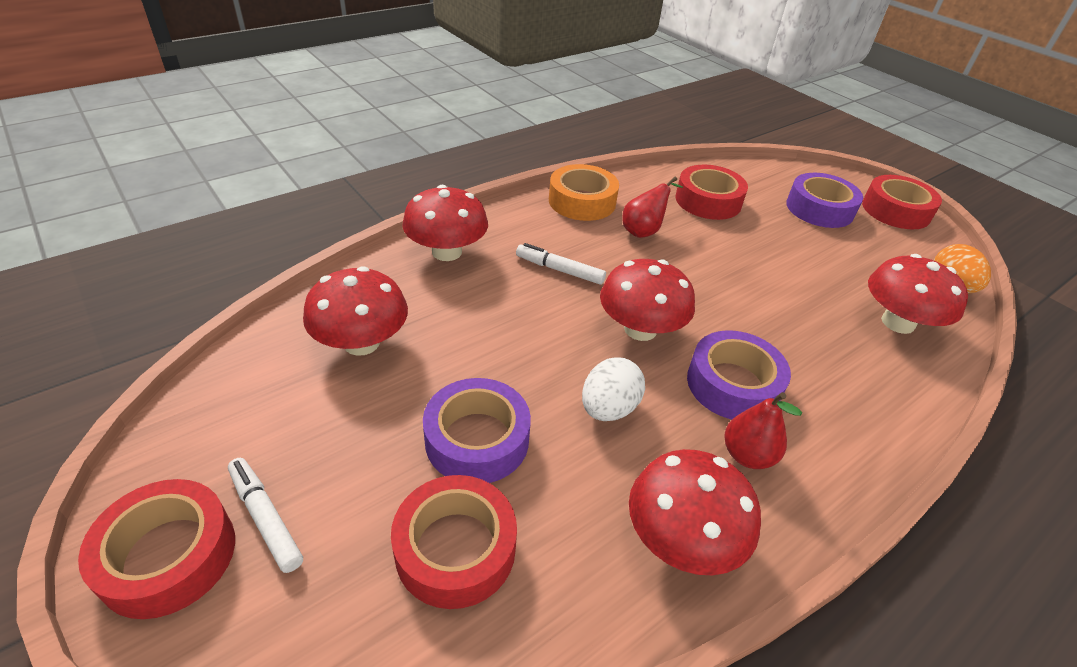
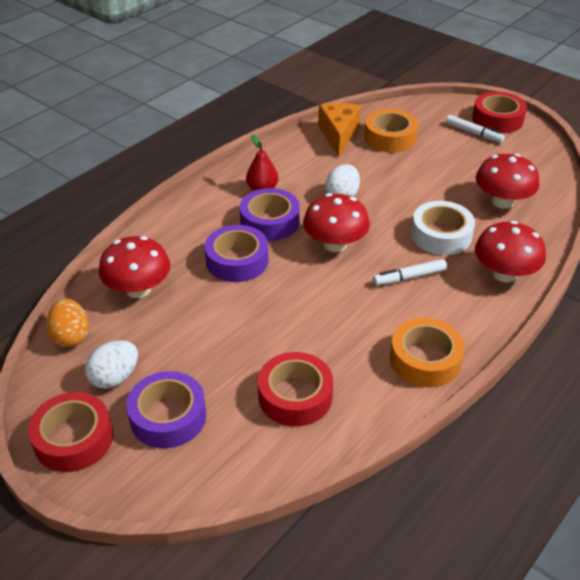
camera: 170 degrees right, 0 degrees up
red tape [391,475,517,609] -> orange tape [364,109,418,153]
purple tape [423,378,531,483] -> purple tape moved to [205,225,268,282]
white marker [516,243,606,285] -> white marker turned 150 degrees clockwise [373,259,447,285]
red pear [623,177,683,238] -> none
red mushroom [629,449,761,575] -> none
none -> white egg [85,340,138,389]
none -> orange cheese [318,103,361,157]
none -> white tape [411,201,475,255]

